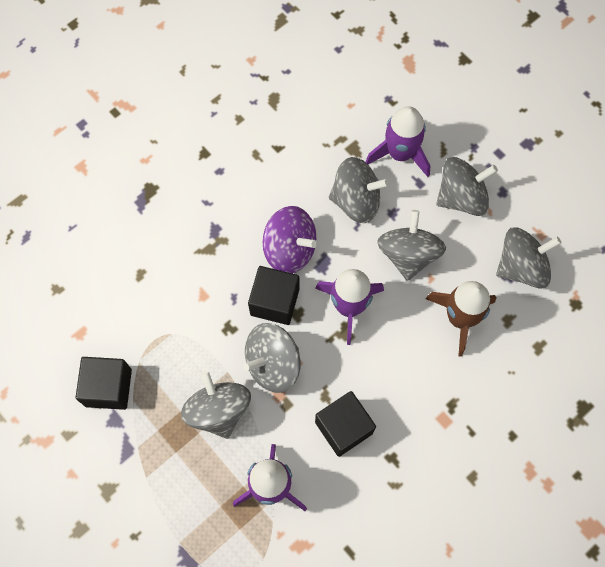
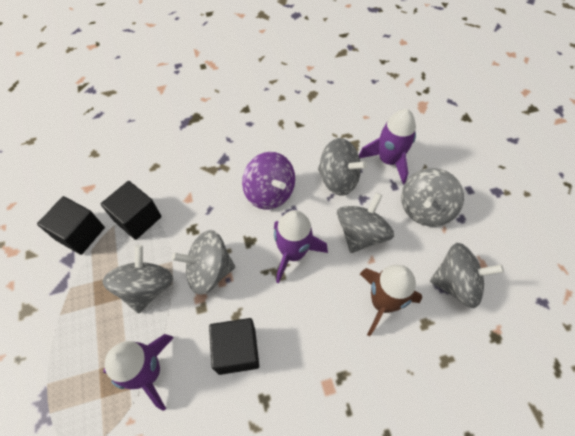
camera: 25 degrees right, 10 degrees down
black cube [248,266,299,325] -> black cube moved to [101,181,162,240]
grey spinning top [436,157,498,216] -> grey spinning top turned 120 degrees clockwise [401,168,464,226]

